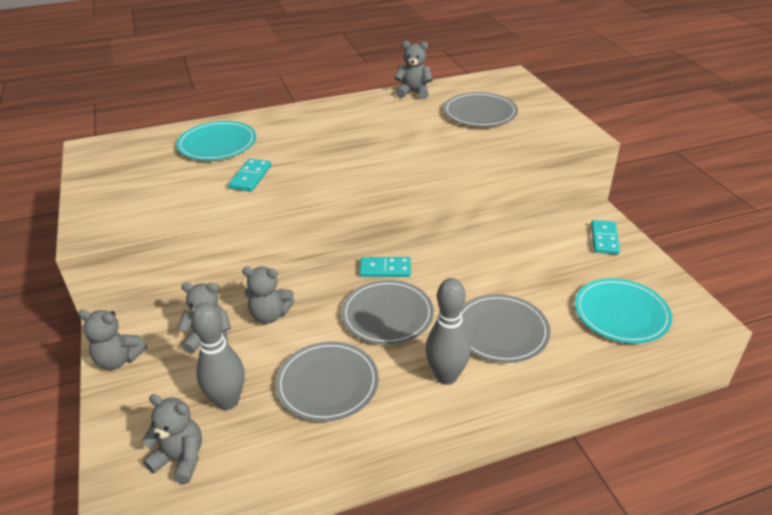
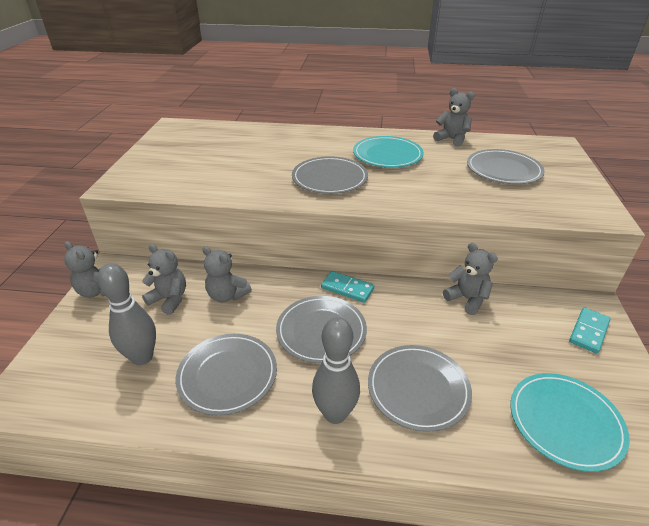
camera: 25 degrees right, 0 degrees up
grey teddy bear [142,394,202,484] -> grey teddy bear moved to [443,243,498,315]
turquoise plate [176,121,256,160] -> turquoise plate moved to [353,136,424,168]
turquoise domino [228,159,271,192] -> none
none -> grey plate [292,156,368,194]

